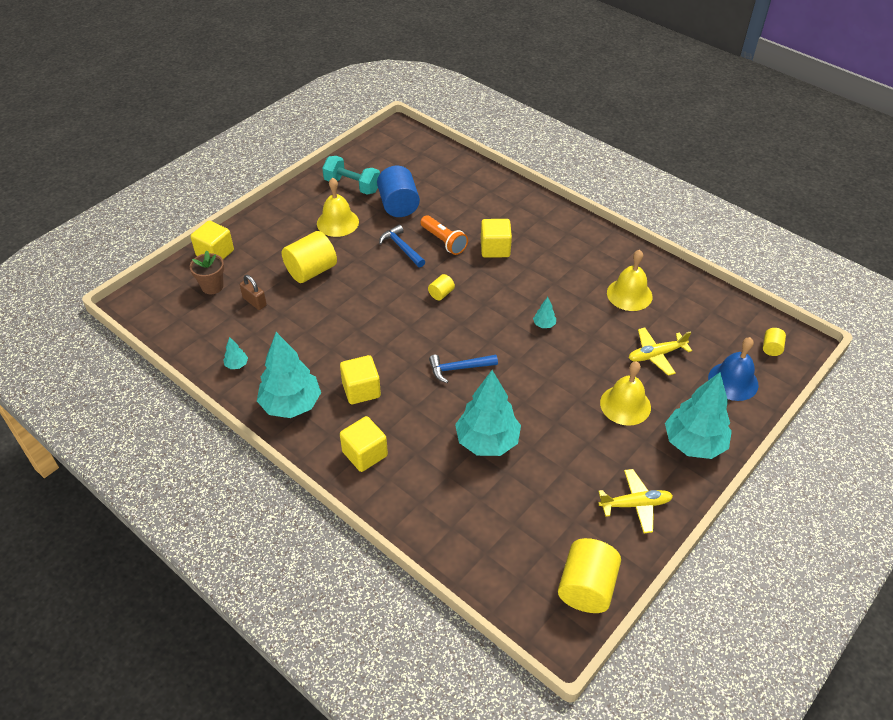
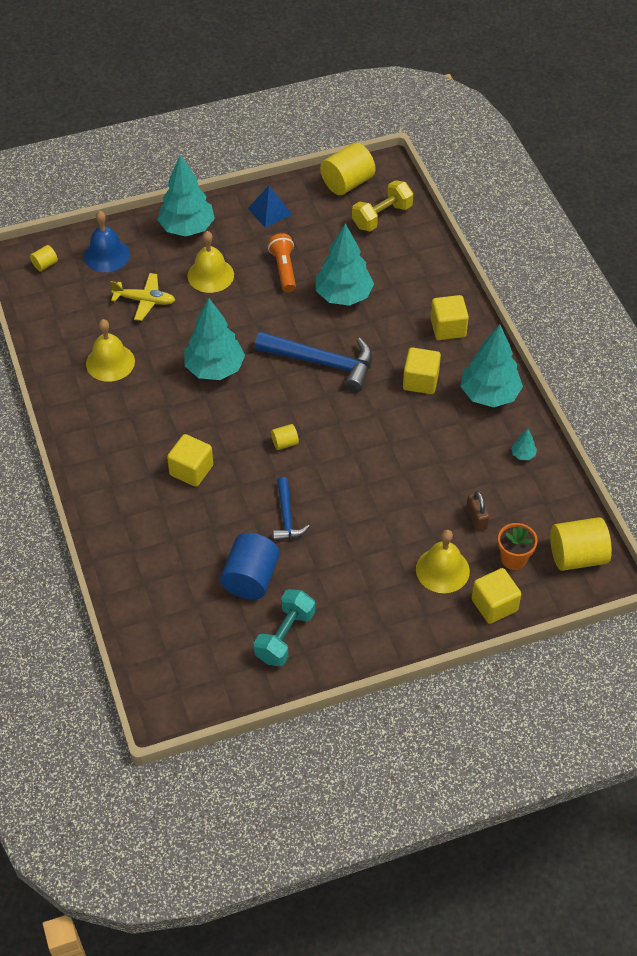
camera: 150 degrees left, 5 degrees up
brown flower pot [190,251,224,294] -> orange flower pot [498,523,538,570]
yellow cylinder [282,231,337,283] -> yellow cylinder moved to [550,517,612,571]
yellow bell [317,178,359,237] -> yellow bell moved to [416,530,470,593]
turquoise dumbbell [322,156,380,195] -> turquoise dumbbell turned 60 degrees clockwise [254,589,315,666]
orange flashlight [420,215,468,255] -> orange flashlight moved to [268,233,296,292]
blue hammer [429,355,498,383] -> blue hammer [255,332,372,392], size x1.78
turquoise tree [533,297,556,328] -> turquoise tree [184,298,245,380], size x2.48
yellow plane [598,469,673,533] -> blue pyramid [248,186,292,227]
none -> yellow dumbbell [352,180,413,231]

